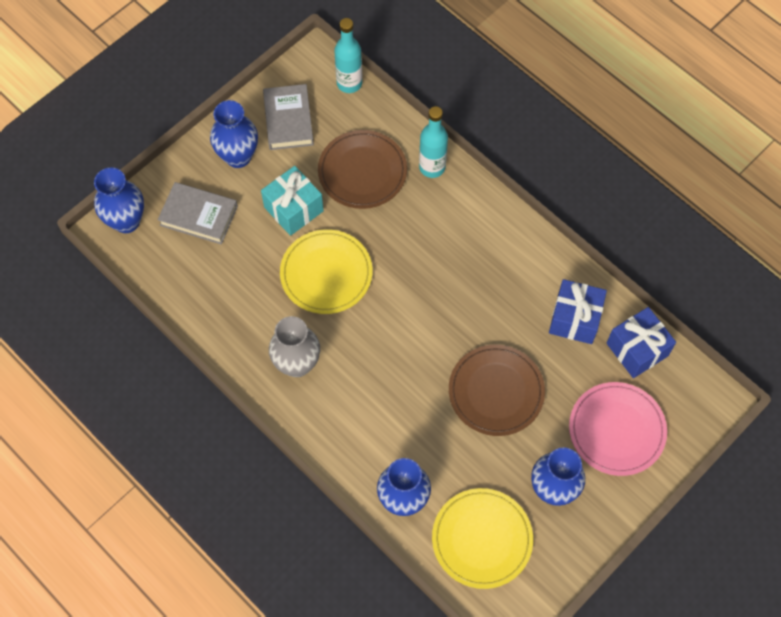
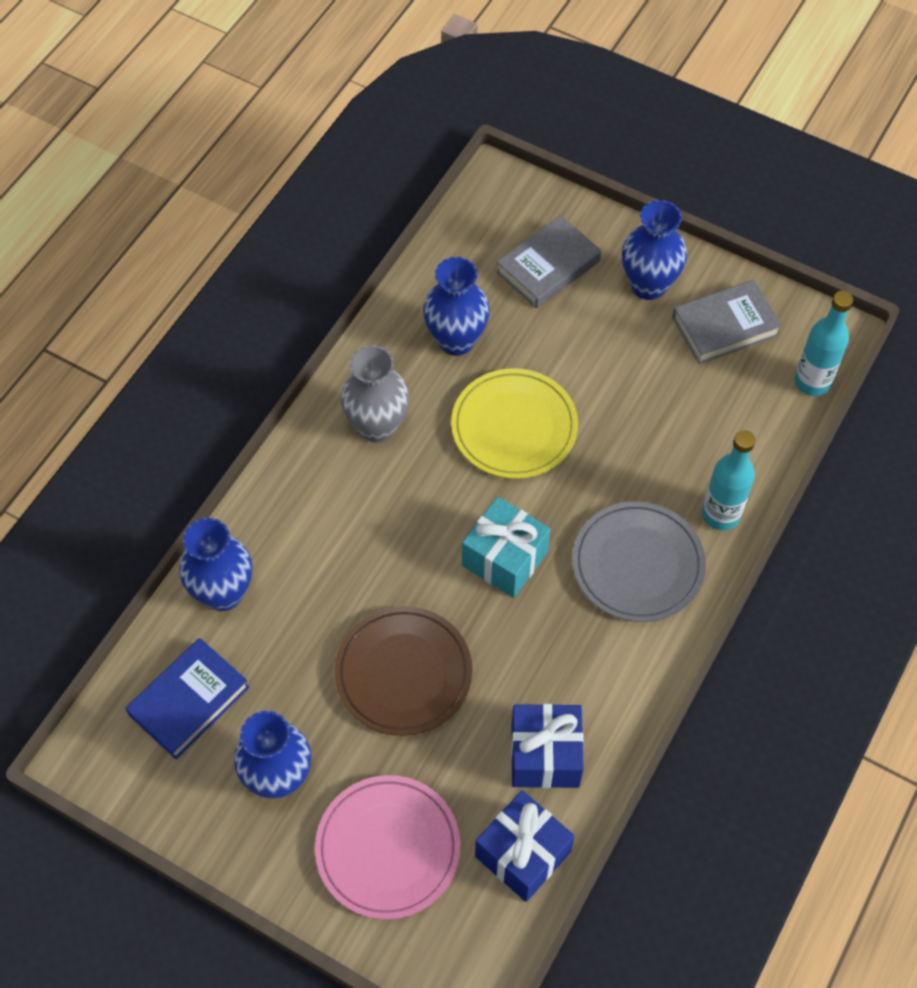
camera: 75 degrees right, 5 degrees down
blue vase [94,167,144,233] -> blue vase moved to [423,257,490,356]
grey book [158,182,238,244] -> grey book turned 45 degrees clockwise [496,215,601,308]
turquoise gift [261,166,324,236] -> turquoise gift moved to [462,497,551,598]
brown plate [318,130,407,209] -> none
yellow plate [432,488,533,589] -> blue book [125,638,250,759]
none -> grey plate [572,502,706,622]

